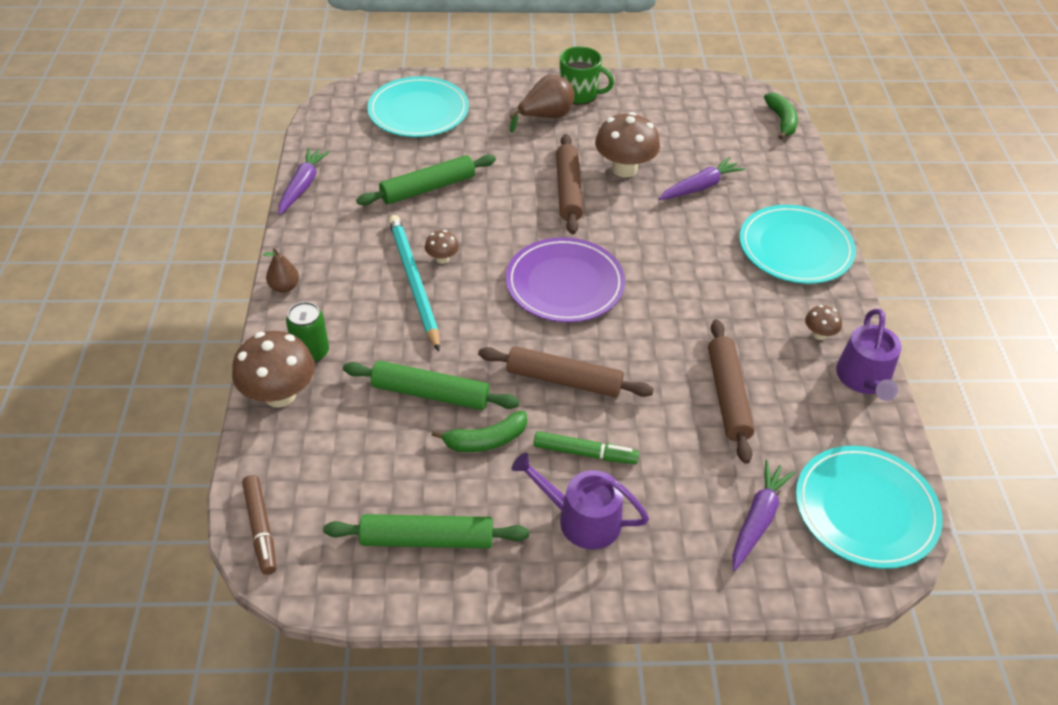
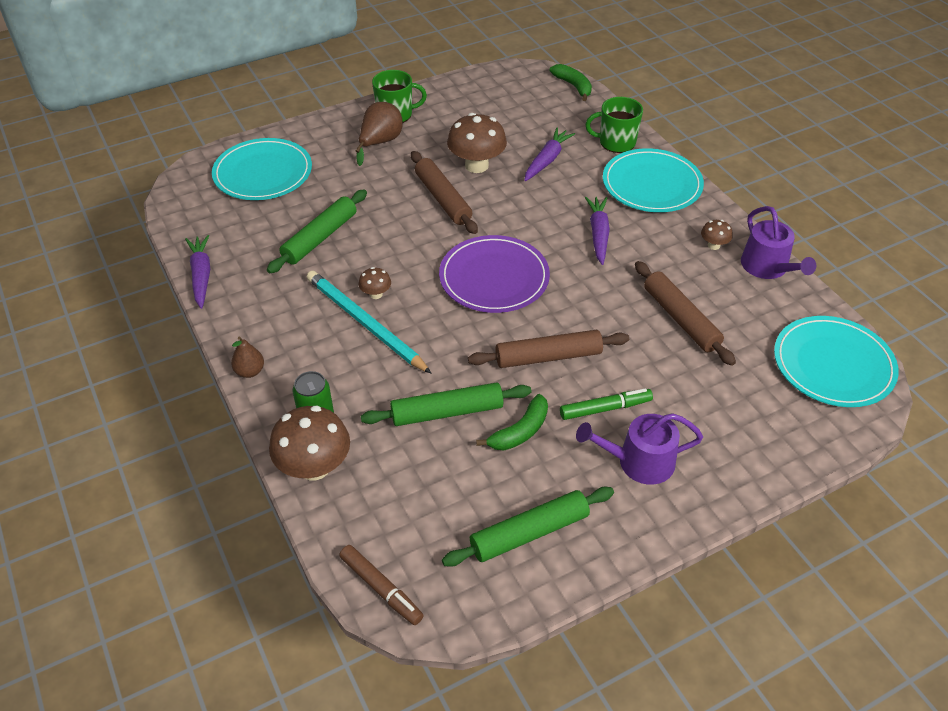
camera: 25 degrees left, 0 degrees up
purple carrot [733,460,795,571] -> purple carrot moved to [585,197,610,265]
none -> green mug [585,97,643,153]

